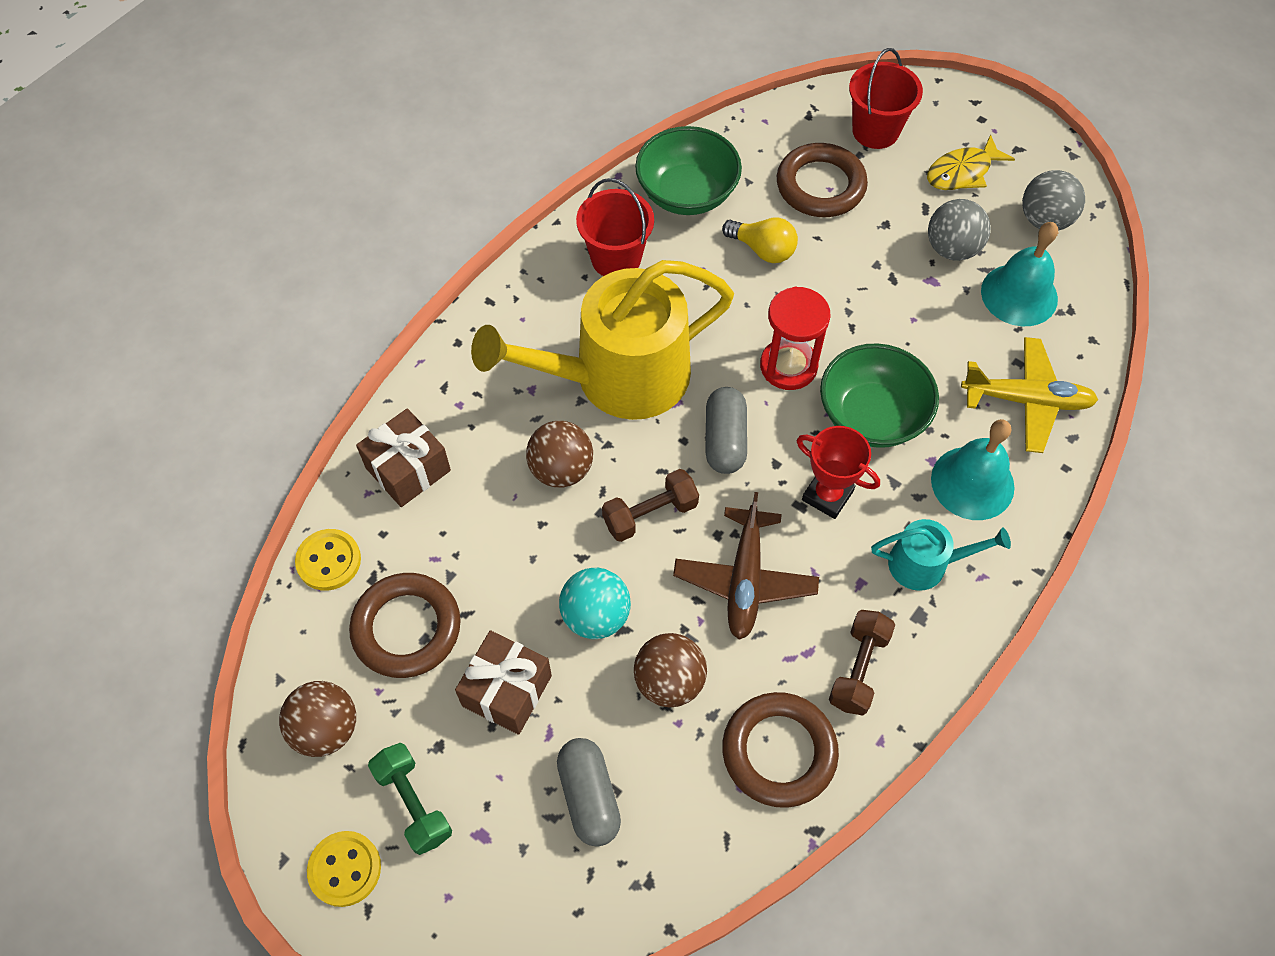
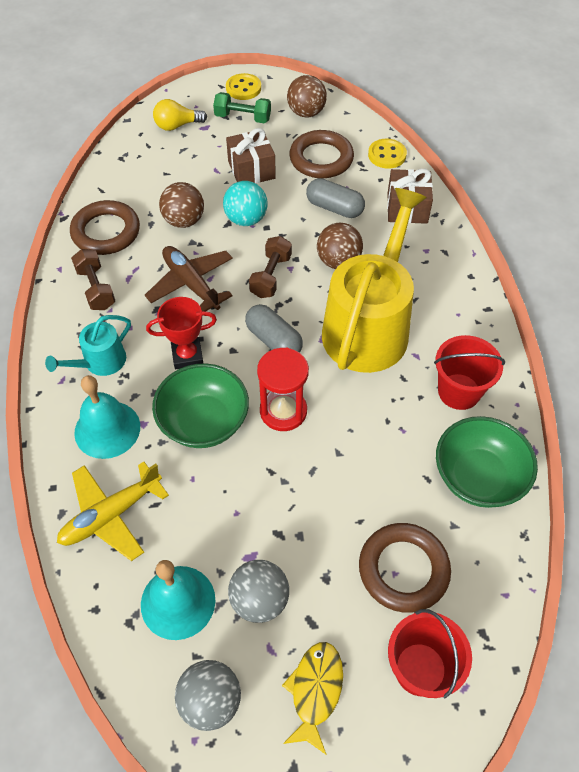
camera: 135 degrees right, 5 degrees down
grey capsule [557,738,621,847] -> grey capsule moved to [306,178,365,218]
yellow light bulb [722,218,798,263] -> yellow light bulb moved to [153,99,207,131]

